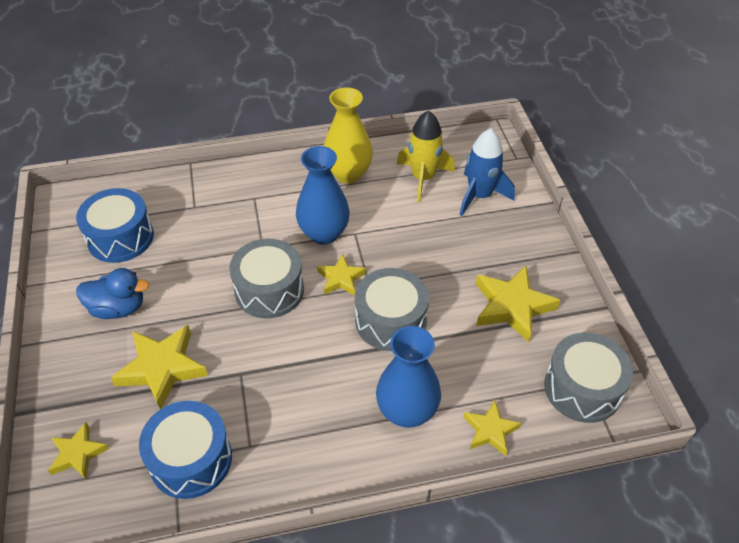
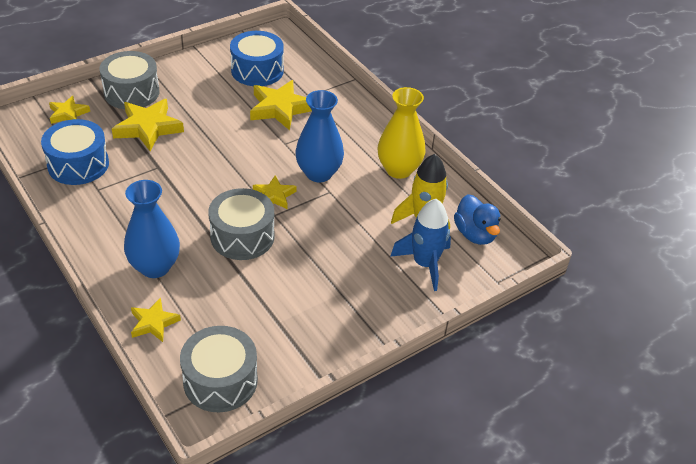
camera: 65 degrees right, 5 degrees down
blue duck [76,268,149,319] -> blue duck moved to [454,194,501,245]
grey drum [229,239,304,318] -> grey drum moved to [100,51,160,109]
yellow star [476,266,560,343] -> yellow star moved to [250,80,312,130]

